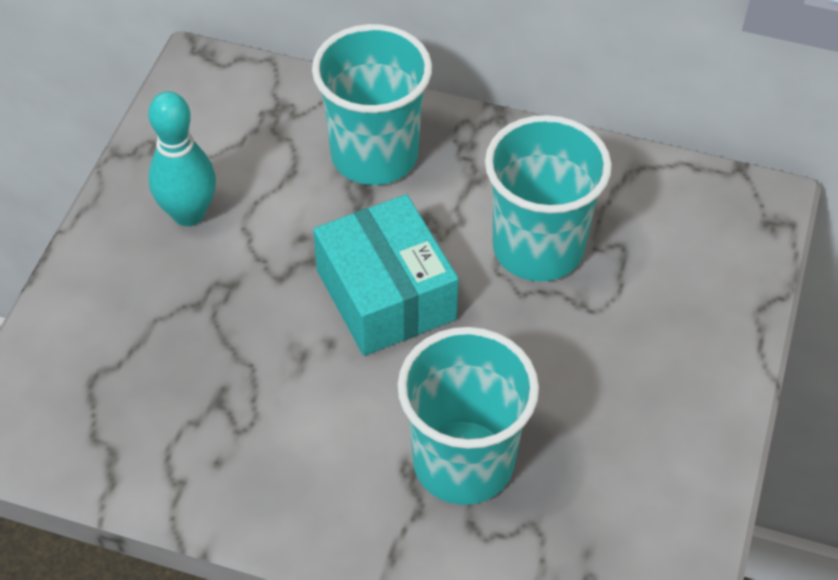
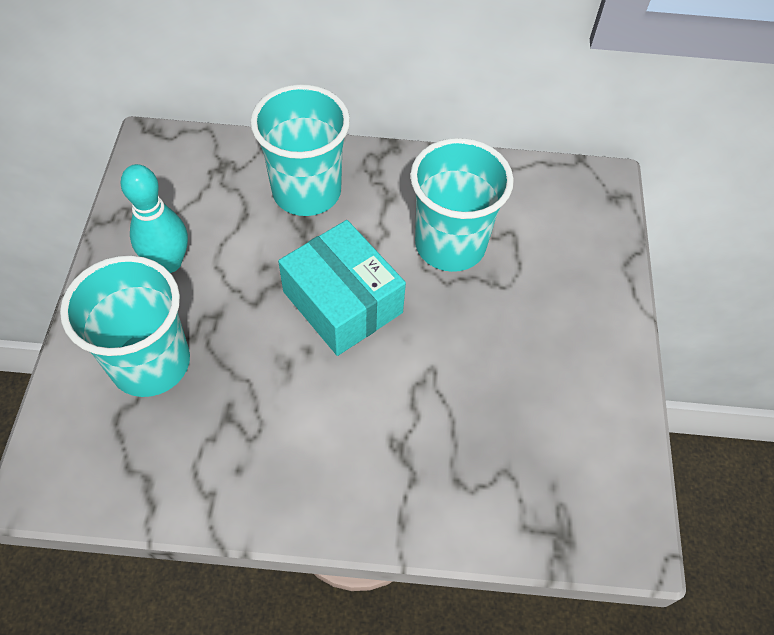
camera: 15 degrees left, 5 degrees up
turquoise cup [397,327,539,505] -> turquoise cup moved to [60,255,190,397]

